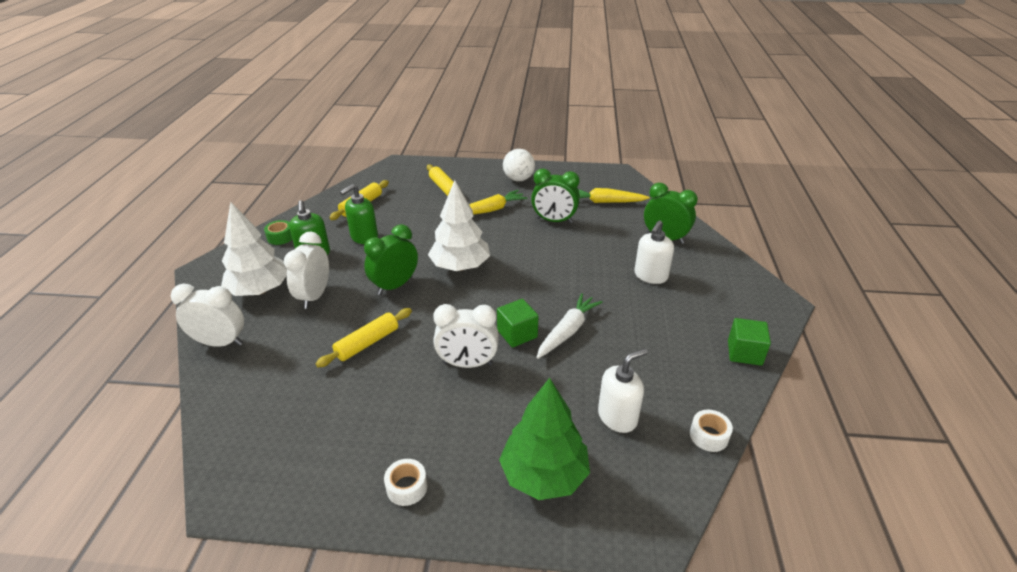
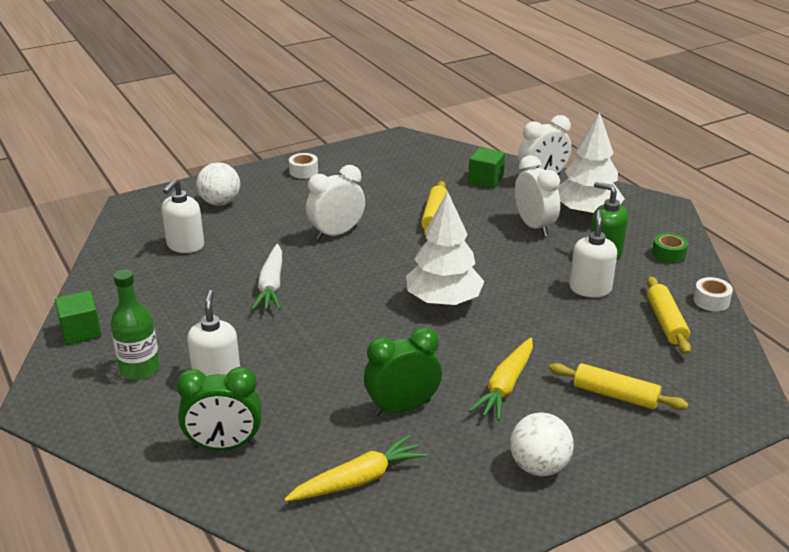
camera: 145 degrees right, 5 degrees down
green soap dispenser [340,184,378,244] -> white soap dispenser [569,210,617,298]
green clock [364,224,418,295] -> none
green cube [497,299,538,348] -> green cube moved to [468,147,505,188]
green tree [499,378,590,500] -> white ball [197,162,240,206]
white tape [690,410,733,452] -> white tape moved to [693,277,733,311]
none -> green bottle [110,270,160,380]

